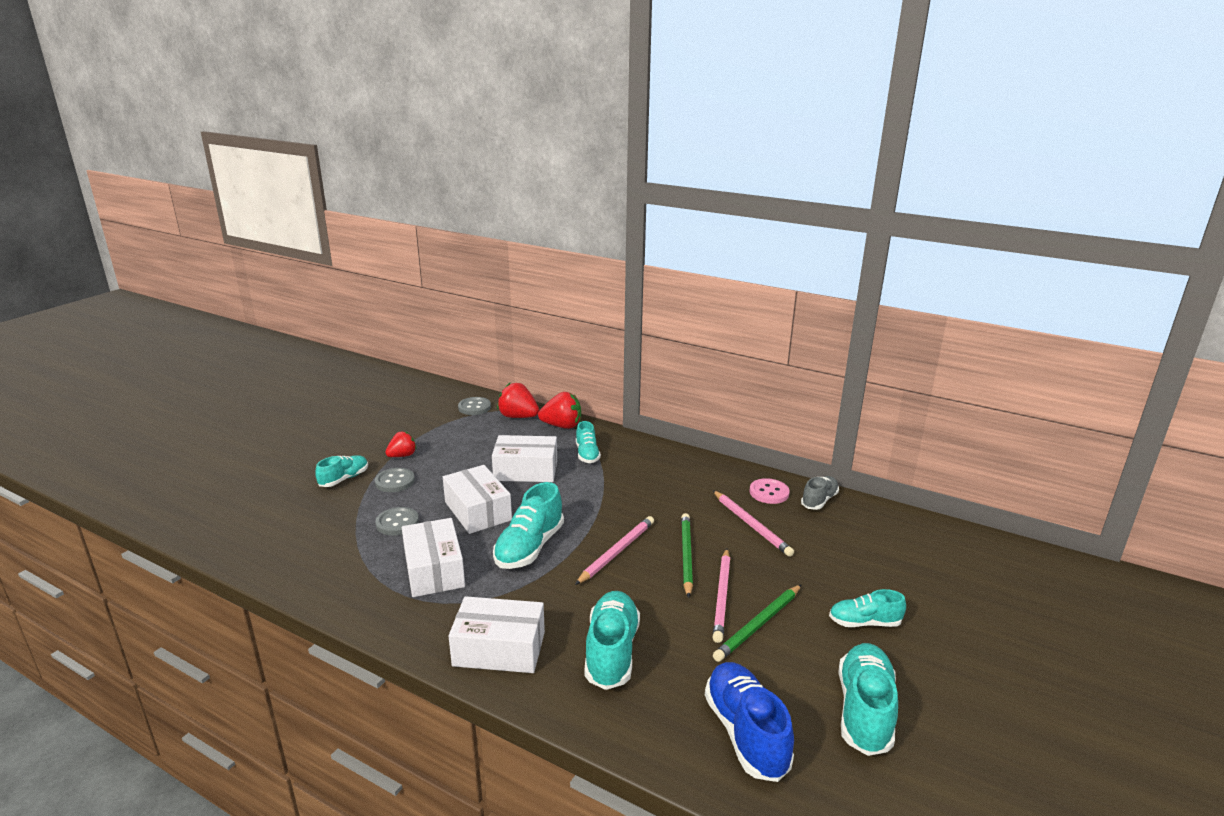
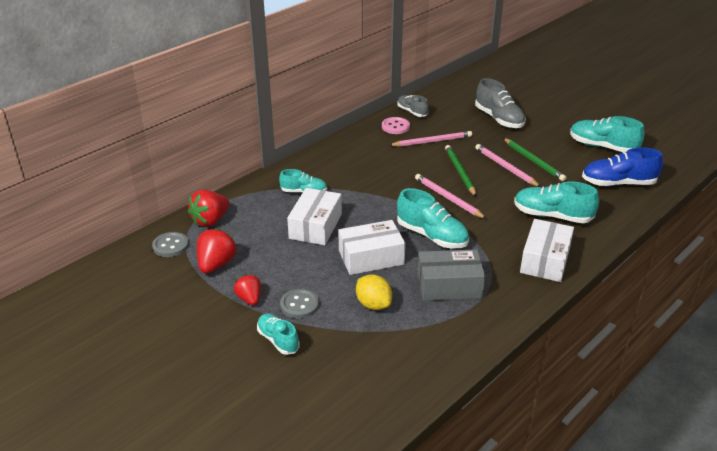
camera: 75 degrees left, 10 degrees up
grey button [375,507,419,535] -> yellow lemon [356,274,392,310]
white box [402,518,465,597] -> grey box [418,249,485,301]
red strawberry [538,392,581,429] -> red strawberry moved to [197,228,236,273]
green pencil [681,513,693,598] -> green pencil turned 60 degrees clockwise [445,145,477,197]
pink pencil [712,549,730,643] -> pink pencil turned 150 degrees counterclockwise [475,144,541,187]
turquoise shoe [829,589,906,627] -> none
none -> grey shoe [475,78,526,128]

